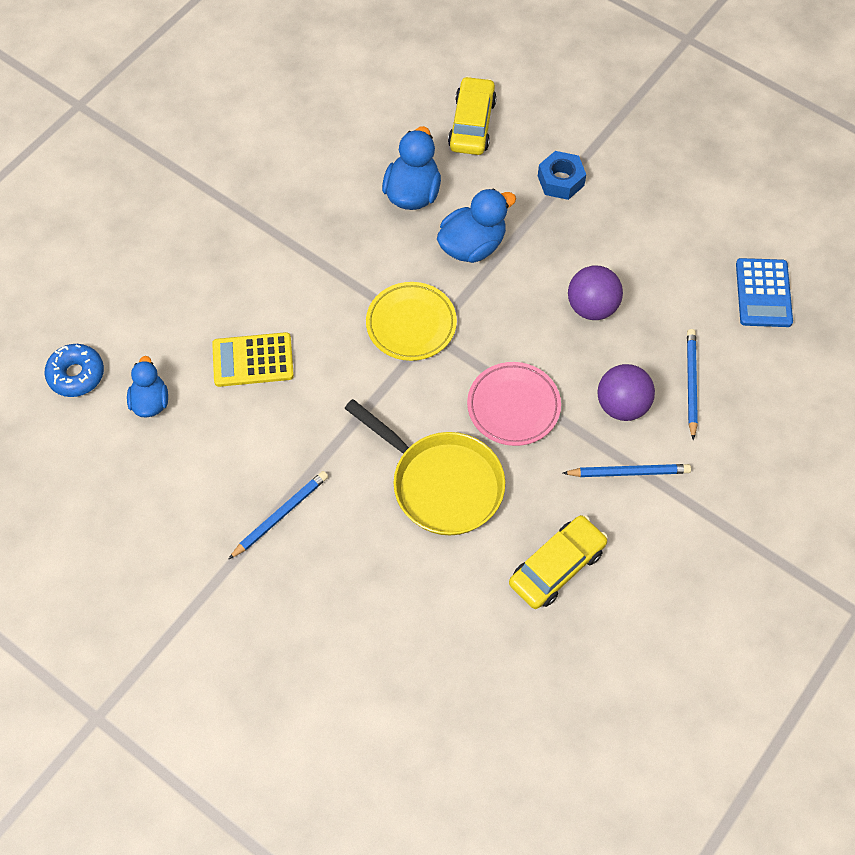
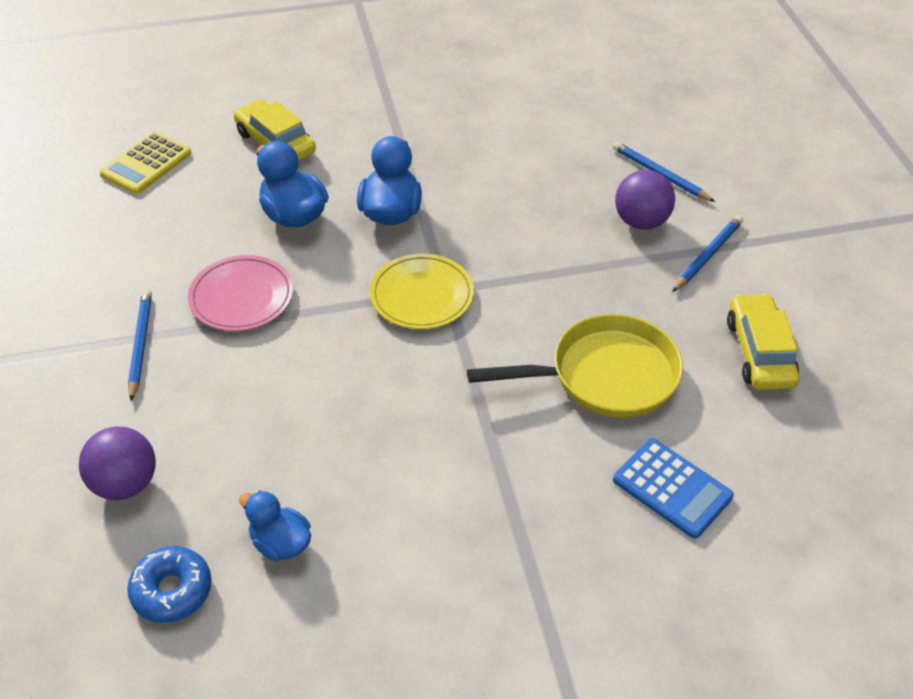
camera: 50 degrees left, 15 degrees down
yellow calculator [212,332,294,387] -> yellow calculator moved to [100,132,192,194]
blue pencil [228,471,328,560] -> blue pencil moved to [128,290,152,401]
pink plate [467,362,561,446] -> pink plate moved to [188,255,293,331]
blue nut [538,151,586,200] -> none
purple ball [568,266,623,320] -> purple ball moved to [79,426,156,500]
blue calculator [736,258,793,327] -> blue calculator moved to [613,439,734,539]

